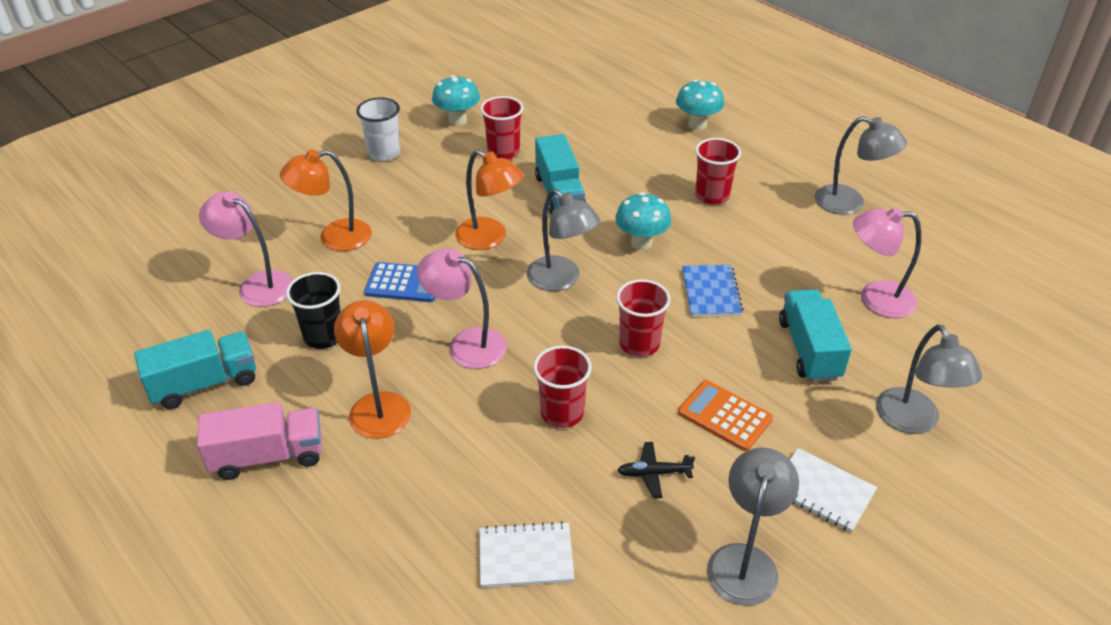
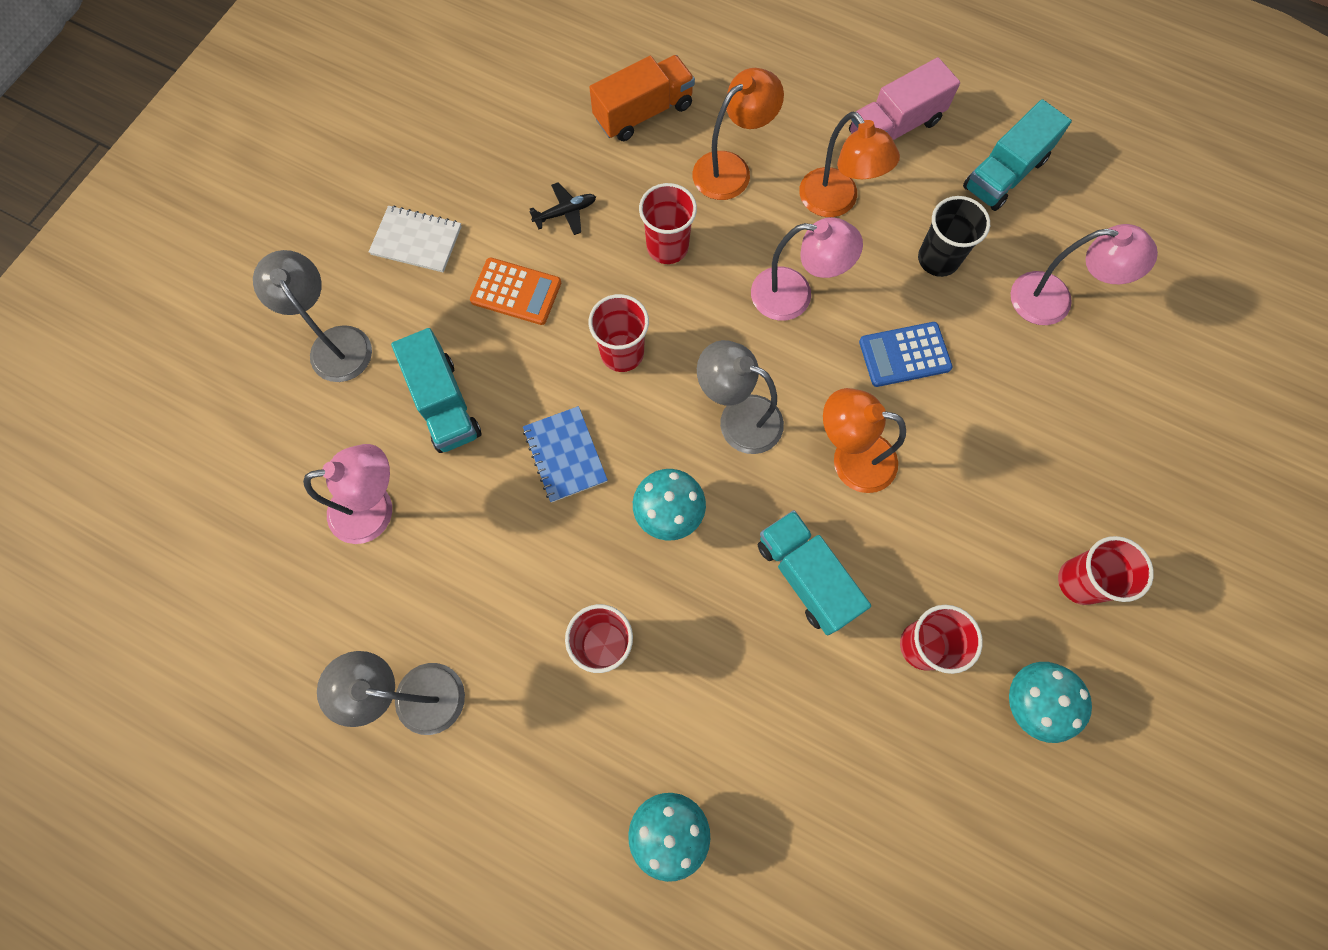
camera: 160 degrees right, 30 degrees up
orange lamp [280,150,372,251] -> orange lamp moved to [693,68,784,200]
white cup [356,97,400,161] -> red cup [1058,536,1154,605]
white notebook [479,521,574,588] -> orange truck [589,55,695,141]
grey lamp [707,447,799,606] -> none

